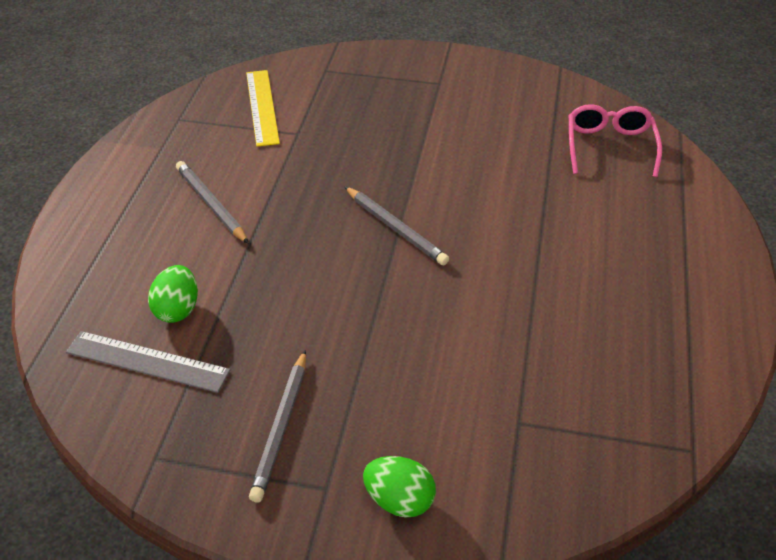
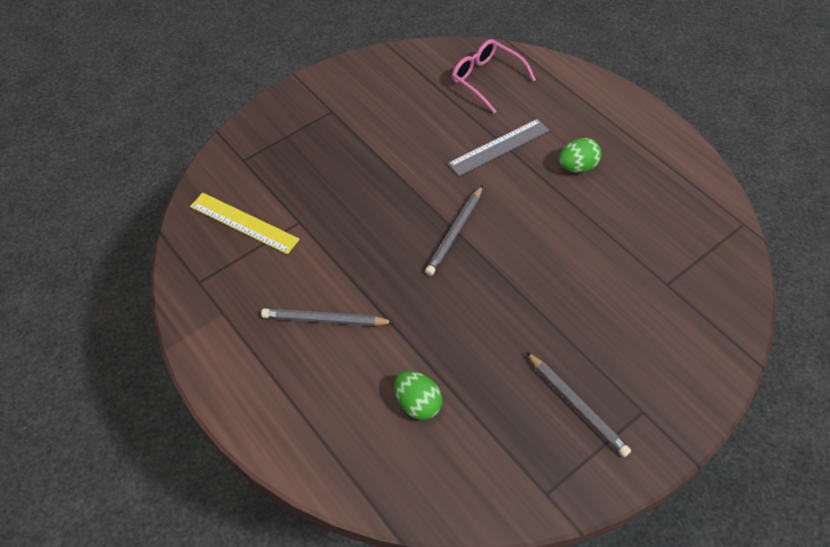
camera: 50 degrees left, 10 degrees up
grey ruler [66,331,230,393] -> grey ruler moved to [448,119,550,176]
grey pencil [344,186,449,265] -> grey pencil turned 120 degrees clockwise [425,185,483,276]
green egg [363,456,436,518] -> green egg moved to [559,138,602,173]

